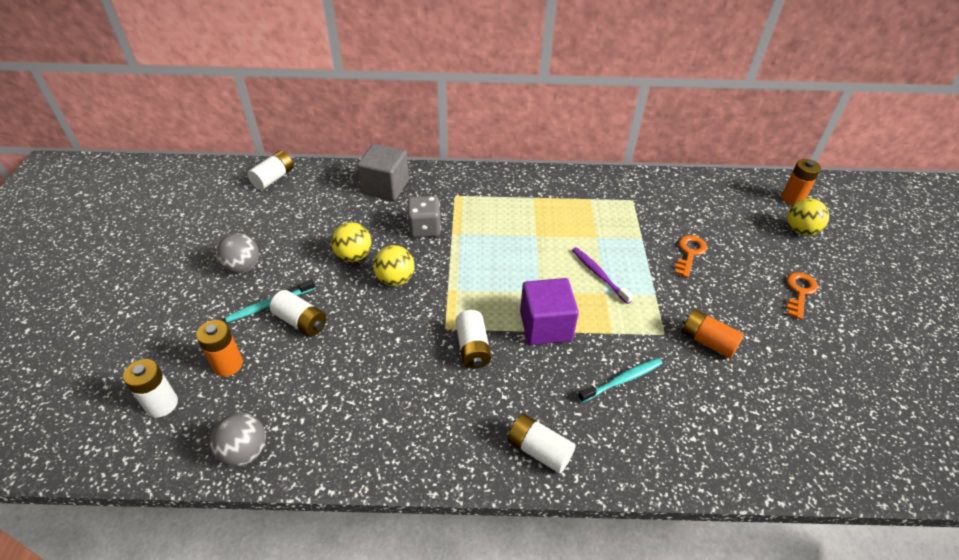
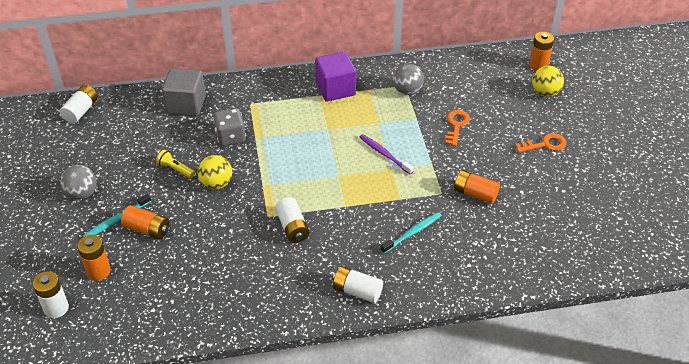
camera: 10 degrees left, 0 degrees up
grey ball [210,413,266,466] -> grey ball moved to [393,64,424,95]
white battery [270,290,327,336] -> orange battery [121,205,170,239]
yellow ball [331,222,371,262] -> yellow flashlight [156,150,195,178]
purple cube [520,278,579,345] -> purple cube moved to [315,52,356,102]
orange key [786,272,818,320] -> orange key turned 60 degrees clockwise [515,133,566,153]

